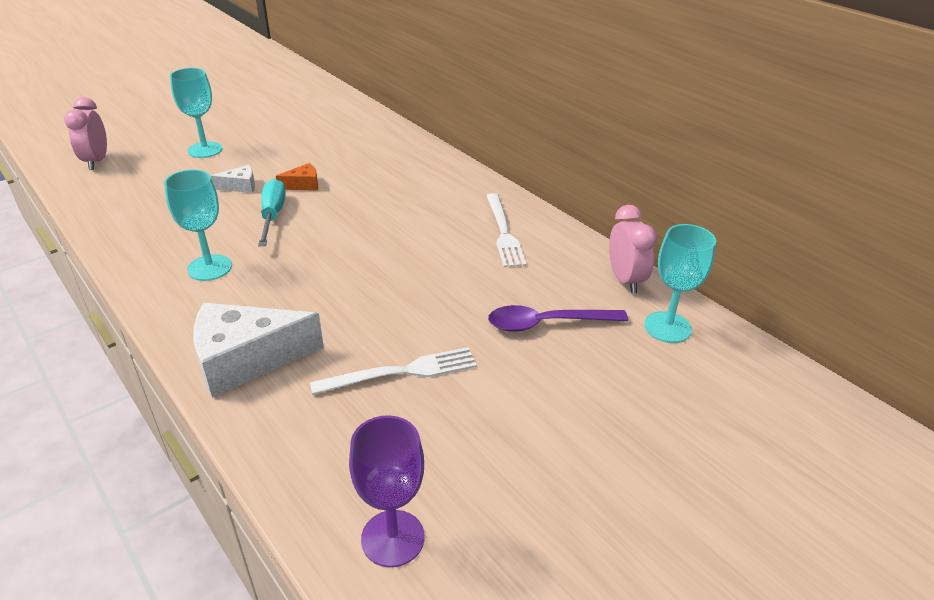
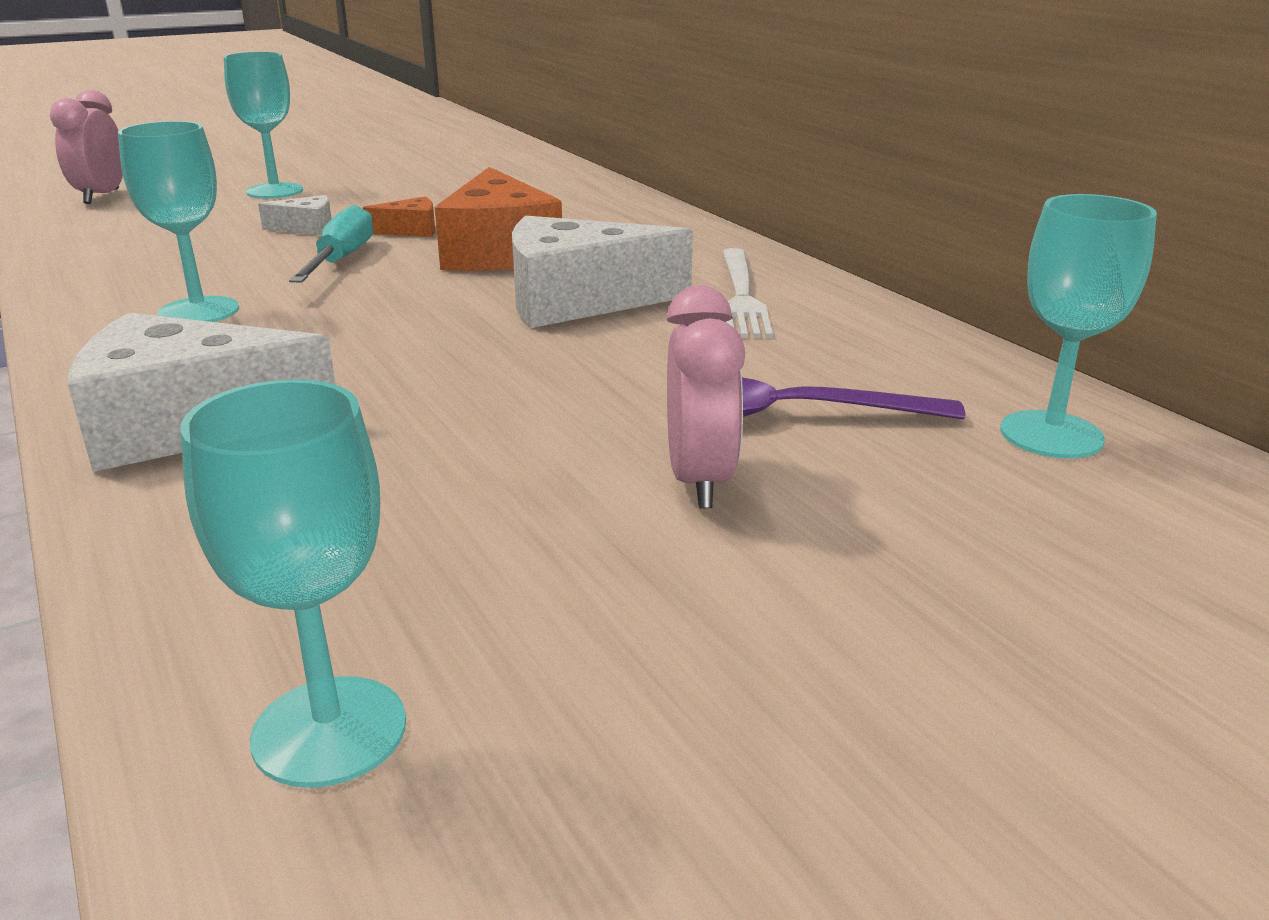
camera: 10 degrees right, 10 degrees down
white fork [310,347,477,395] -> none
purple goblet [349,415,424,567] -> turquoise goblet [181,379,406,788]
pink clock [609,205,657,294] -> pink clock moved to [666,286,745,508]
none -> orange cheese [435,167,562,271]
none -> white cheese [512,216,693,328]

